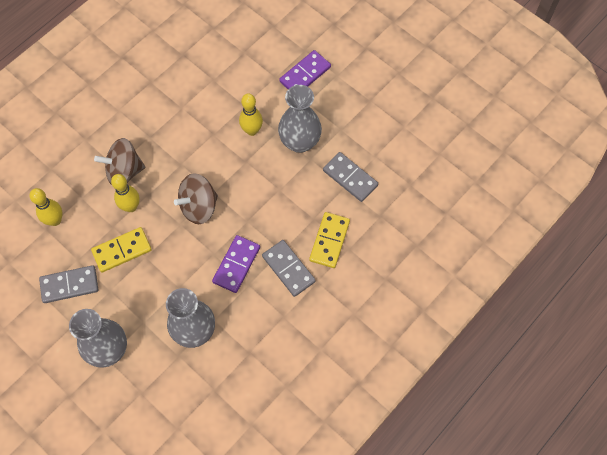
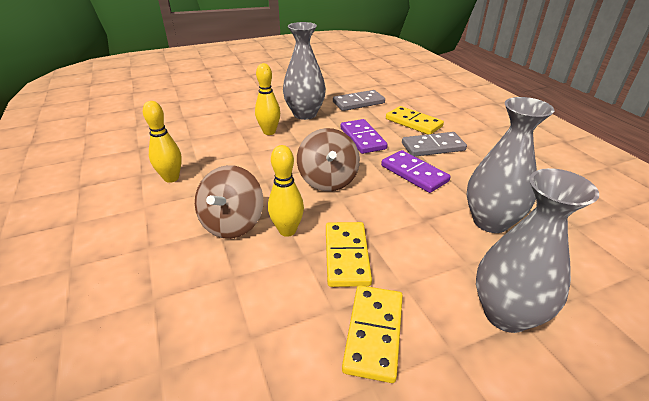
camera: 65 degrees left, 30 degrees down
yellow bowling pin [30,188,63,226] -> yellow bowling pin moved to [143,101,182,183]
grey domino [39,265,98,303] -> yellow domino [342,285,403,383]
purple domino [279,50,331,89] -> purple domino moved to [341,119,388,154]

